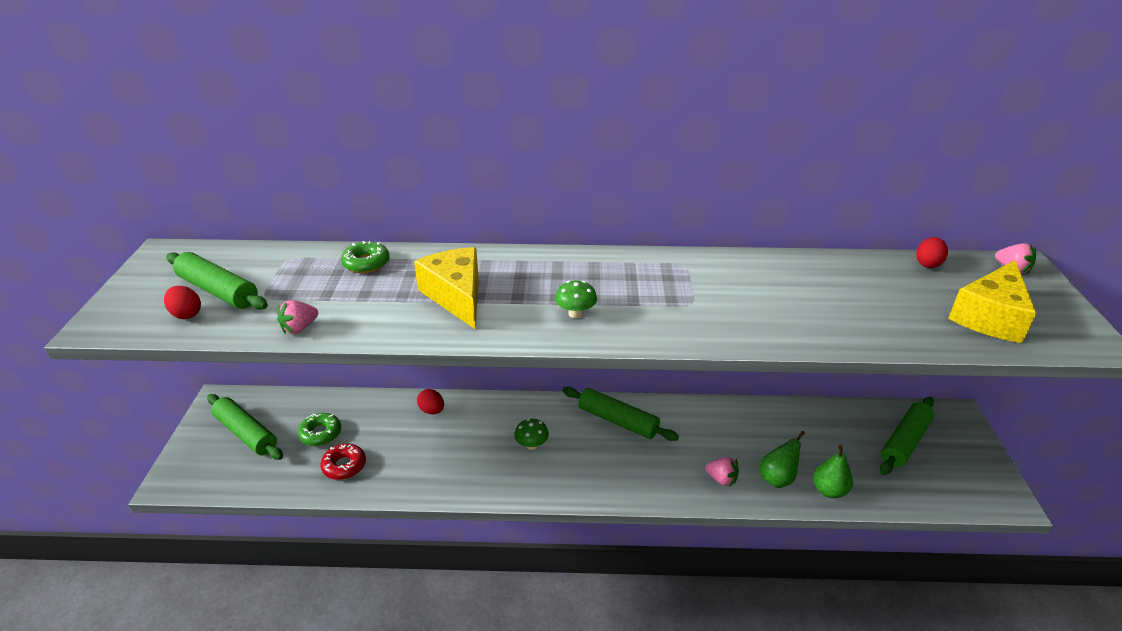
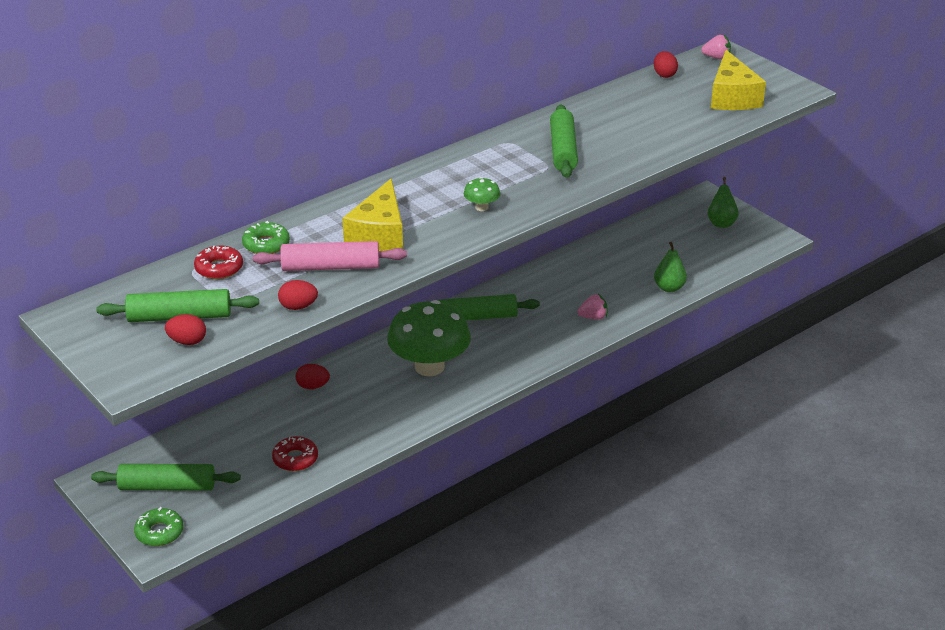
camera: 40 degrees left, 0 degrees up
pink strawberry [277,300,318,334] -> red egg [278,280,318,310]
green donut [298,413,341,446] -> green donut moved to [134,507,183,546]
yellow cheese [414,247,478,330] -> yellow cheese turned 105 degrees counterclockwise [342,179,403,251]
green mushroom [514,419,549,450] -> green mushroom [387,300,471,376], size x2.41
green pear [760,431,805,488] -> green pear moved to [708,177,738,228]
green rolling pin [880,397,934,475] -> green rolling pin moved to [550,105,578,178]
none -> red donut [194,246,243,279]
none -> pink rolling pin [253,241,407,271]

